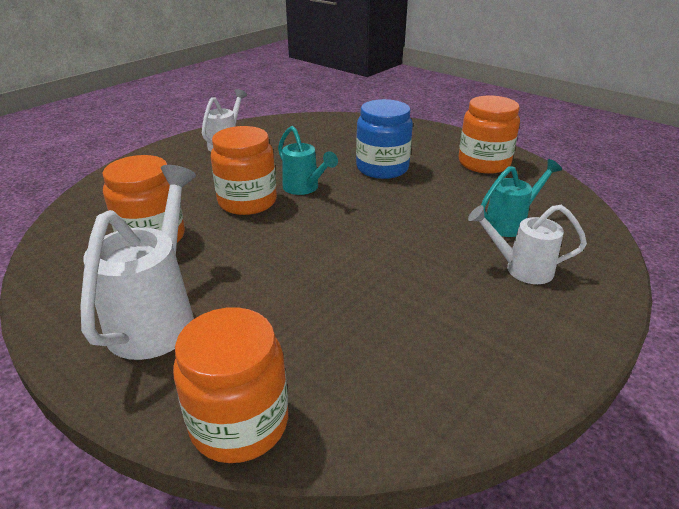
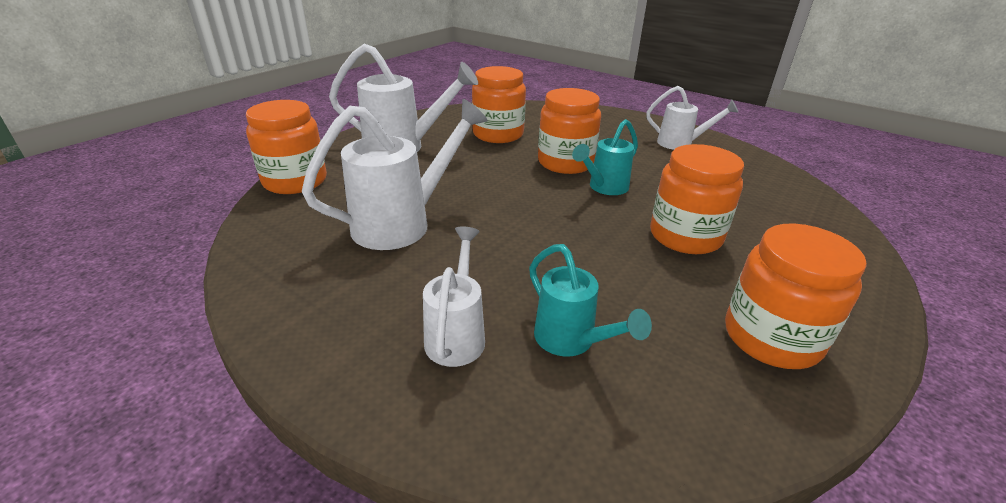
camera: 85 degrees right, 0 degrees up
blue jar [356,99,413,179] -> orange jar [650,144,744,254]
none -> white watering can [302,99,488,250]

